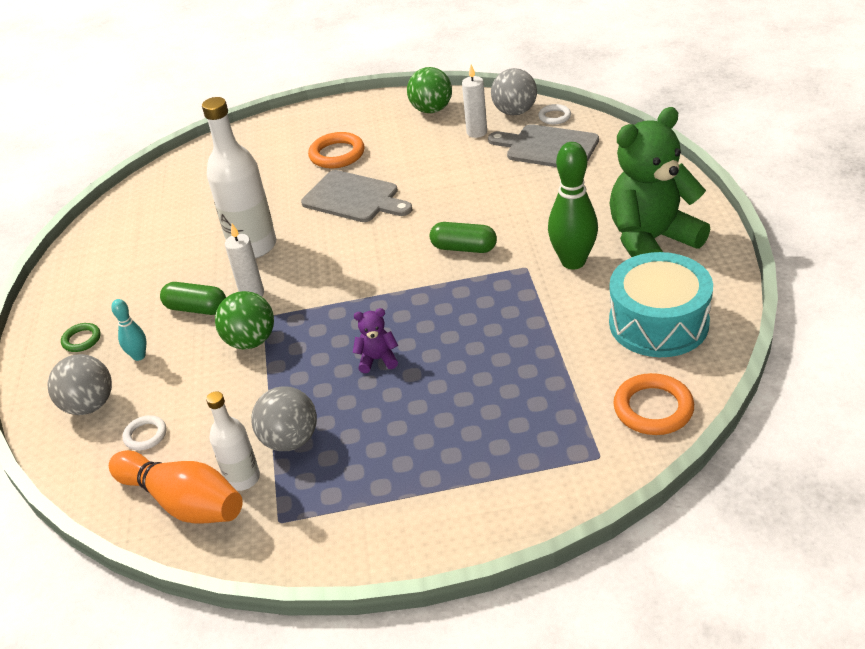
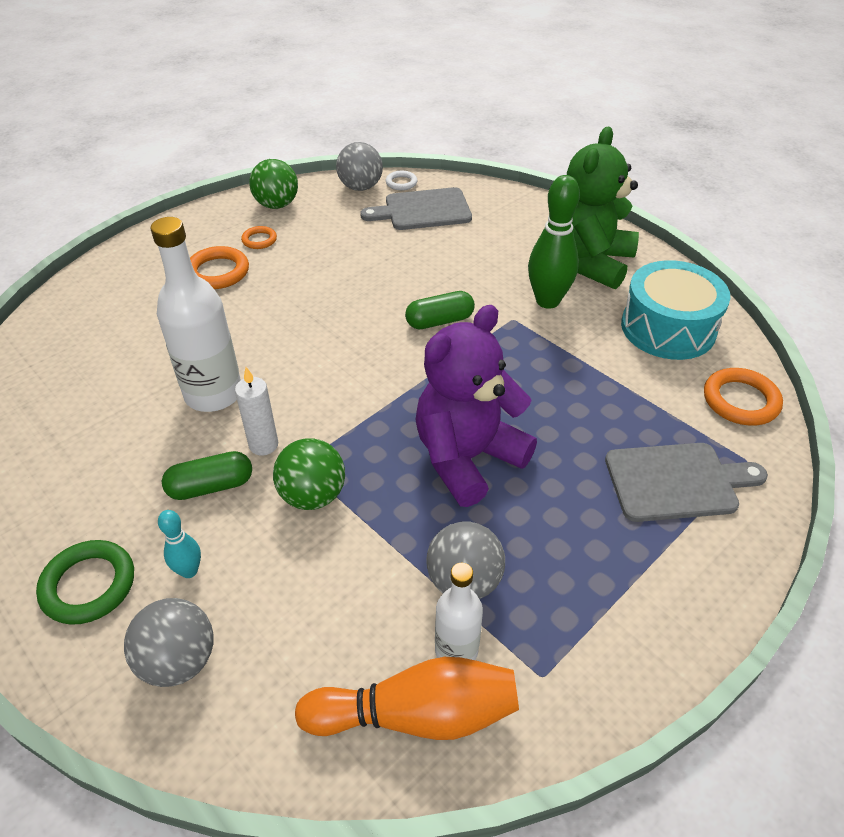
camera: 40 degrees left, 5 degrees up
green ring [61,323,100,352] -> green ring [36,540,134,625], size x1.72
white ring [123,415,166,450] -> none
grey cutting board [301,170,412,222] -> grey cutting board moved to [605,443,768,522]
purple teddy bear [353,308,398,373] -> purple teddy bear [415,305,537,507], size x2.45
white candle [462,65,487,138] -> none
none -> orange ring [241,226,277,249]

